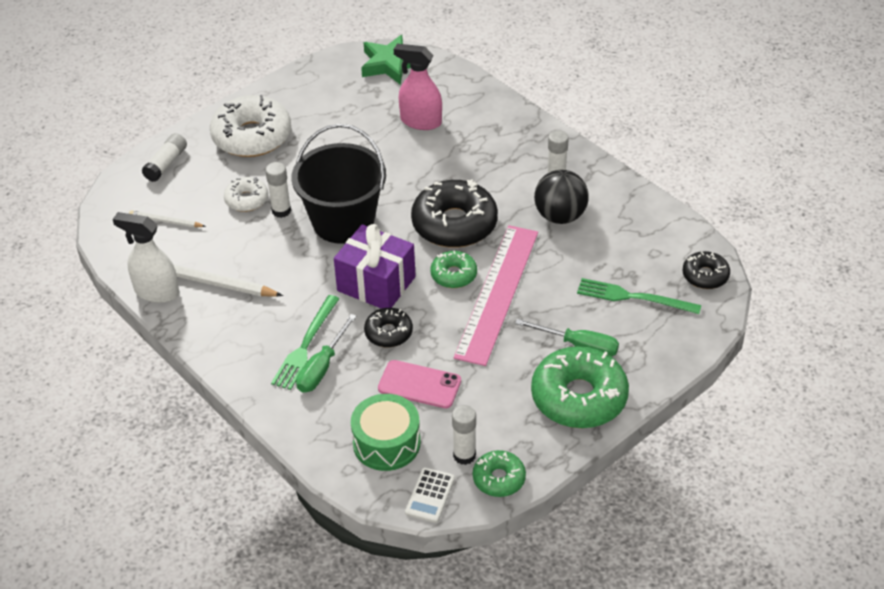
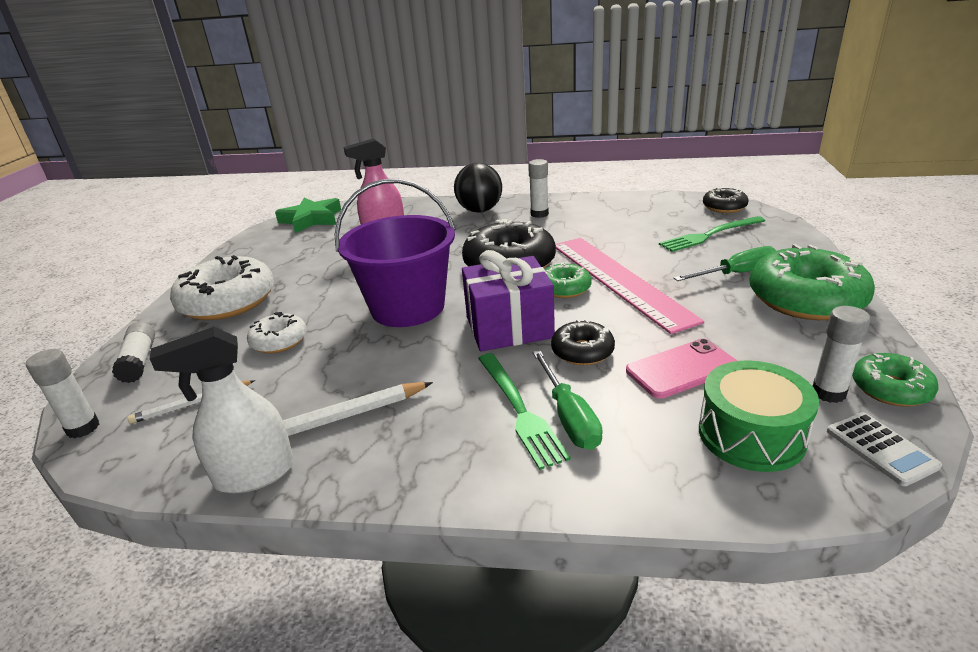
camera: 40 degrees left, 15 degrees down
white glue stick [265,162,291,218] -> white glue stick moved to [26,349,99,439]
black bucket [291,124,386,244] -> purple bucket [335,179,455,327]
black ball [534,170,589,224] -> black ball moved to [454,163,502,213]

